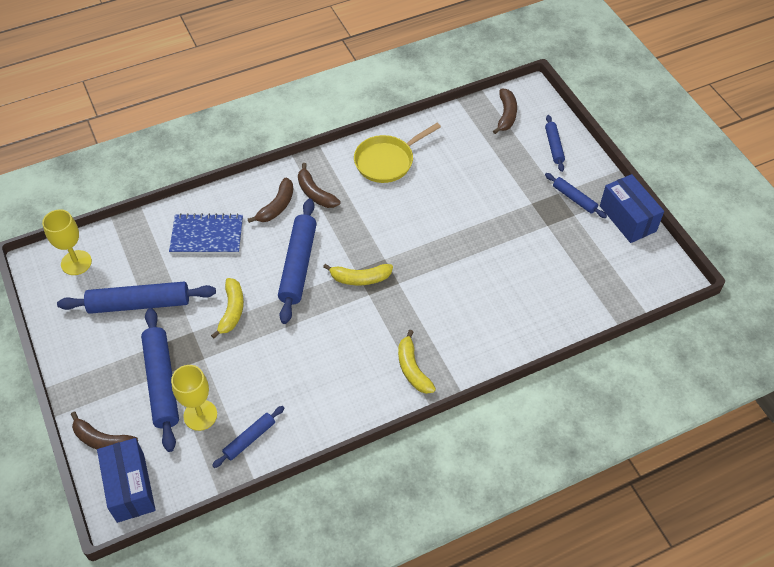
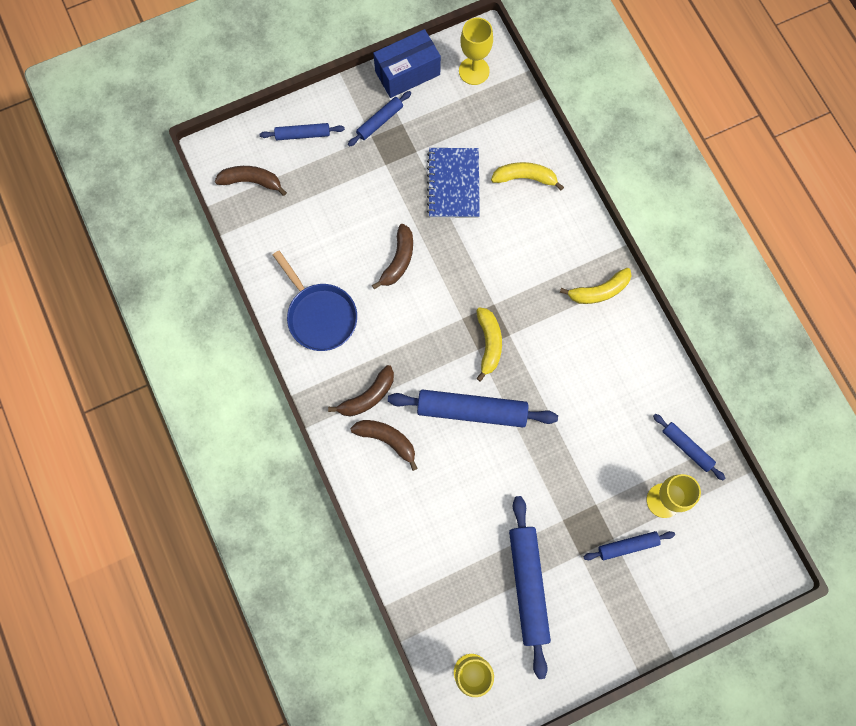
camera: 90 degrees left, 20 degrees up
brown banana [71,412,138,449] -> brown banana moved to [372,224,413,289]
blue box [97,438,156,523] -> none
blue rolling pin [141,308,179,452] -> blue rolling pin [583,531,675,560], size x0.54
blue notebook [169,213,243,254] -> blue notebook moved to [427,148,480,218]
yellow banana [211,278,244,339] -> yellow banana moved to [491,162,564,190]
yellow pan [354,123,441,183] -> blue pan [273,250,357,351]
none -> yellow goblet [459,17,493,85]

